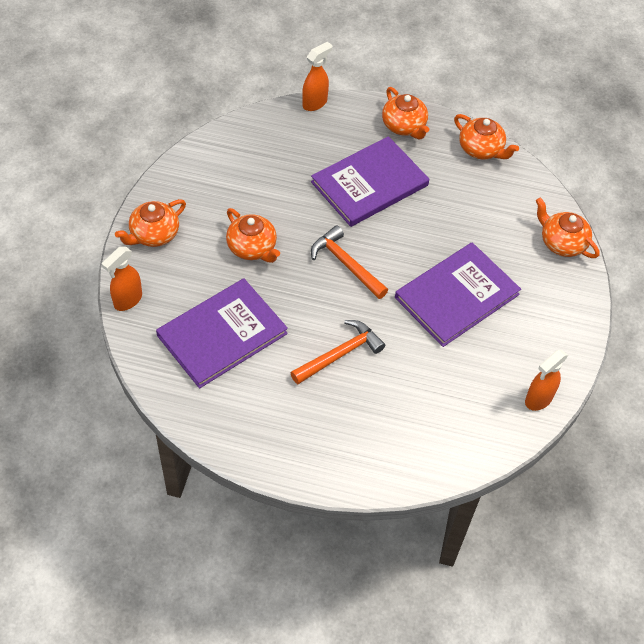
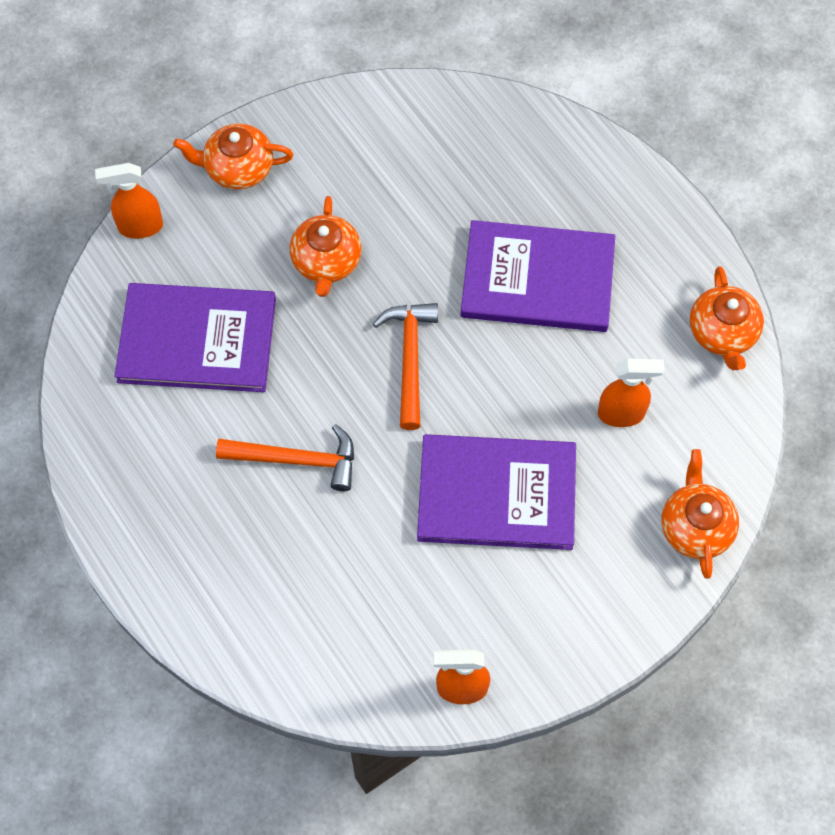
camera: 45 degrees right, 10 degrees up
orange spray bottle [302,42,332,111] -> orange spray bottle moved to [598,359,665,427]
orange teapot [382,87,429,139] -> none

